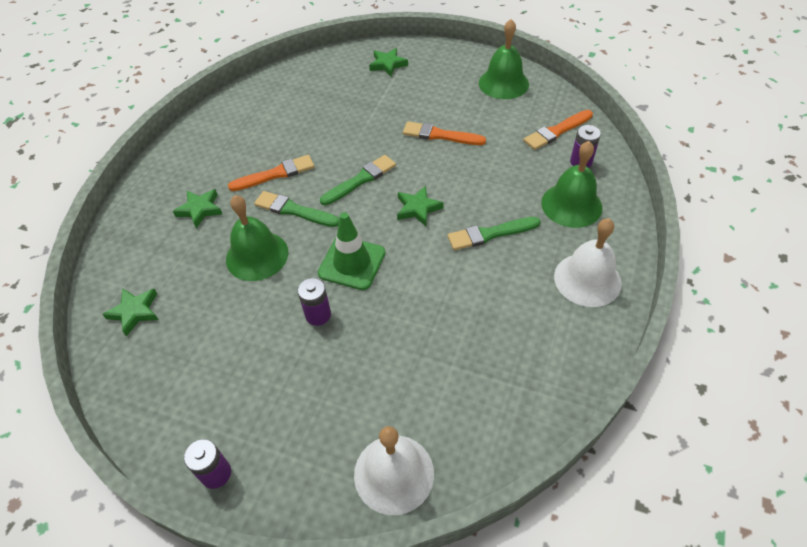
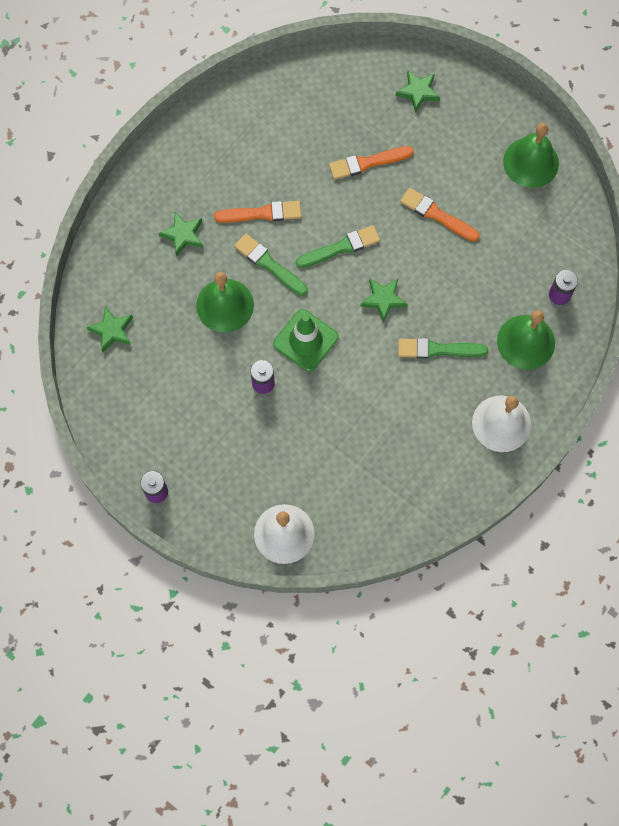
camera: 15 degrees right, 20 degrees up
orange brush [523,110,593,150] -> orange brush moved to [329,146,414,180]

